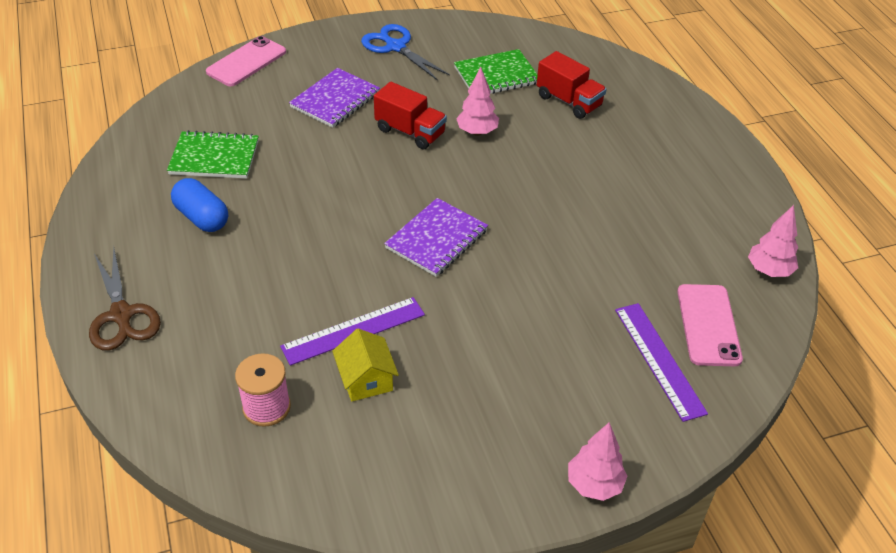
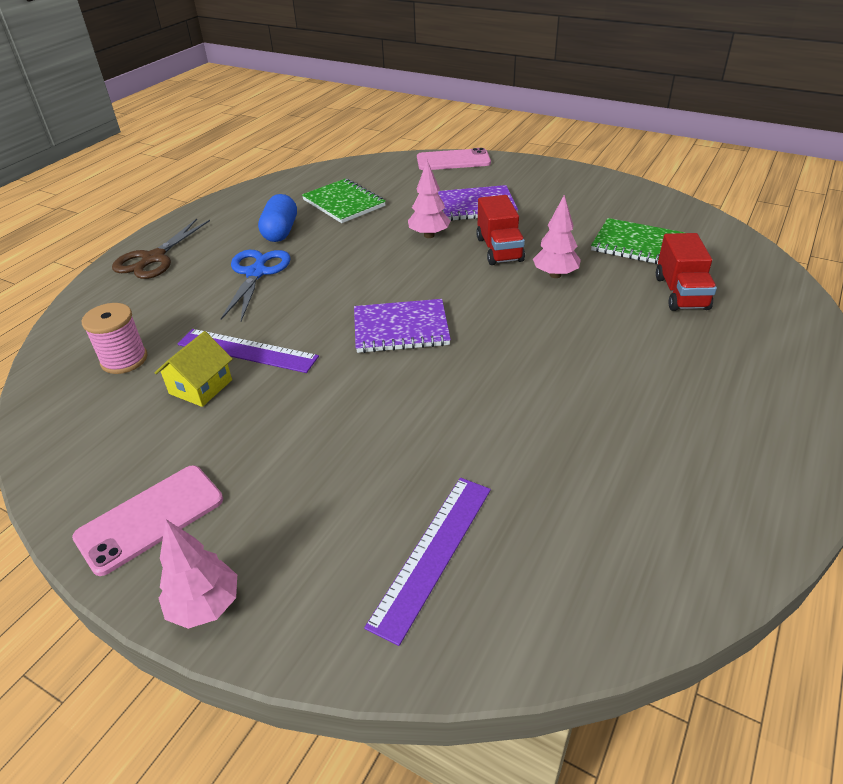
camera: 50 degrees right, 5 degrees down
blue scissors [361,24,450,81] -> blue scissors moved to [221,250,291,321]
pink phone [677,284,743,366] -> pink phone moved to [72,465,223,576]
pink tree [748,205,798,277] -> pink tree moved to [408,160,450,238]

